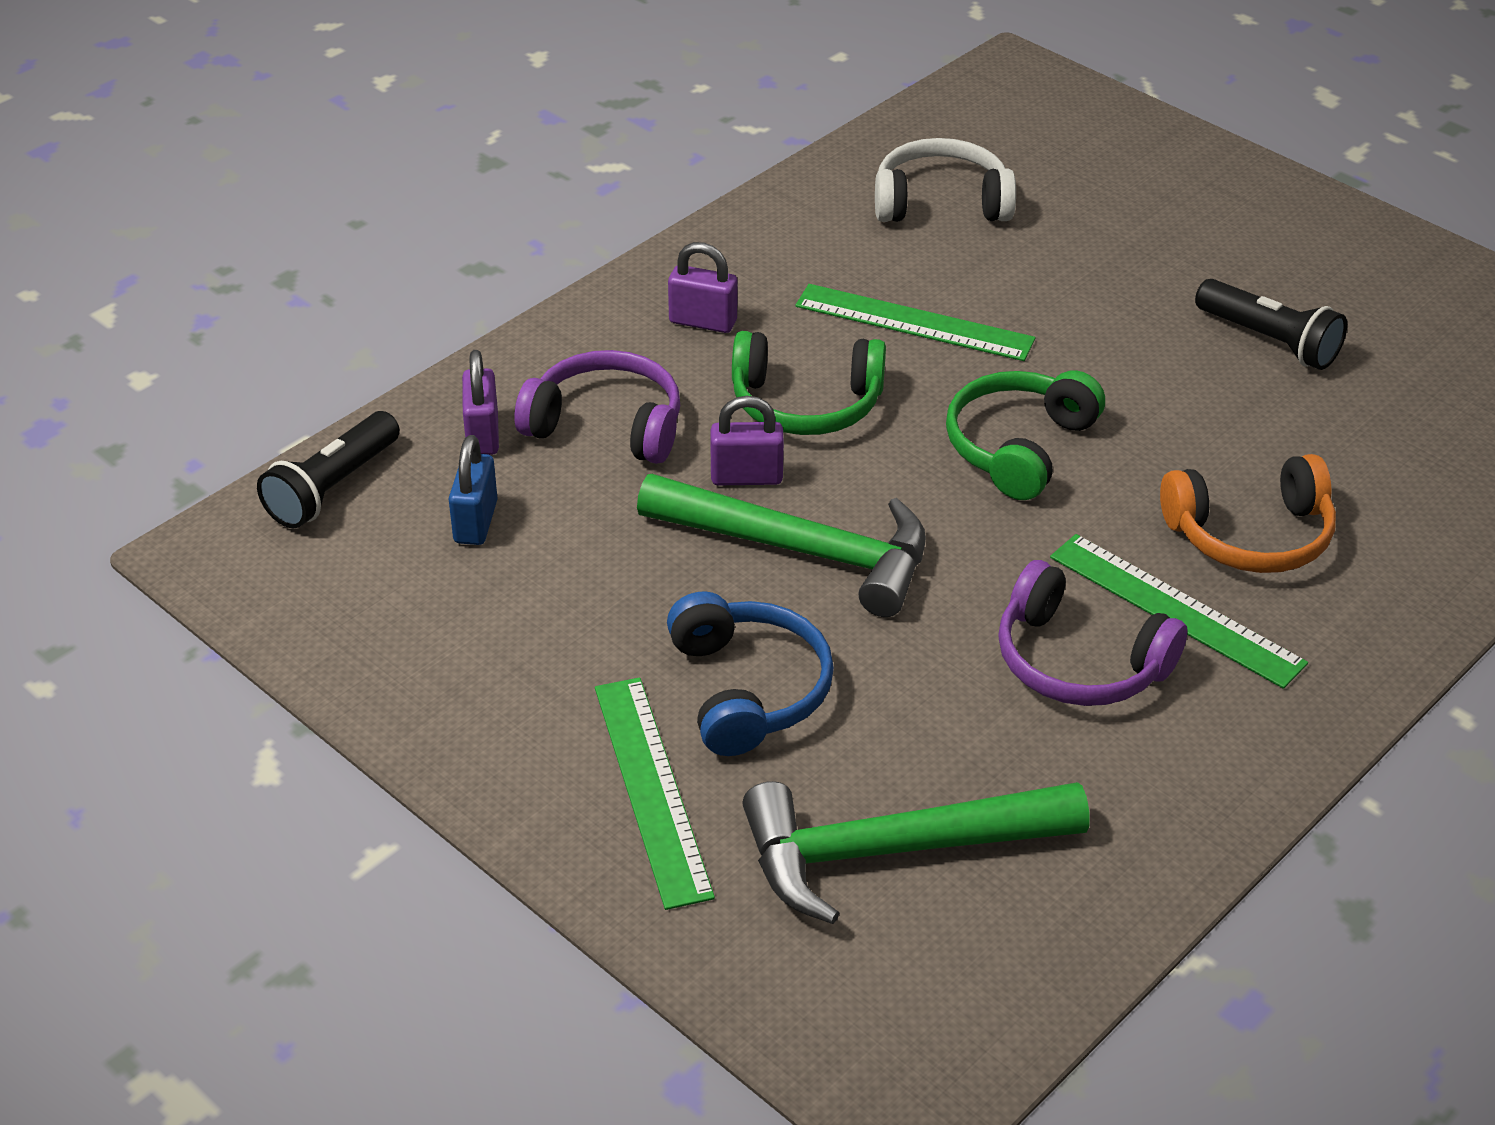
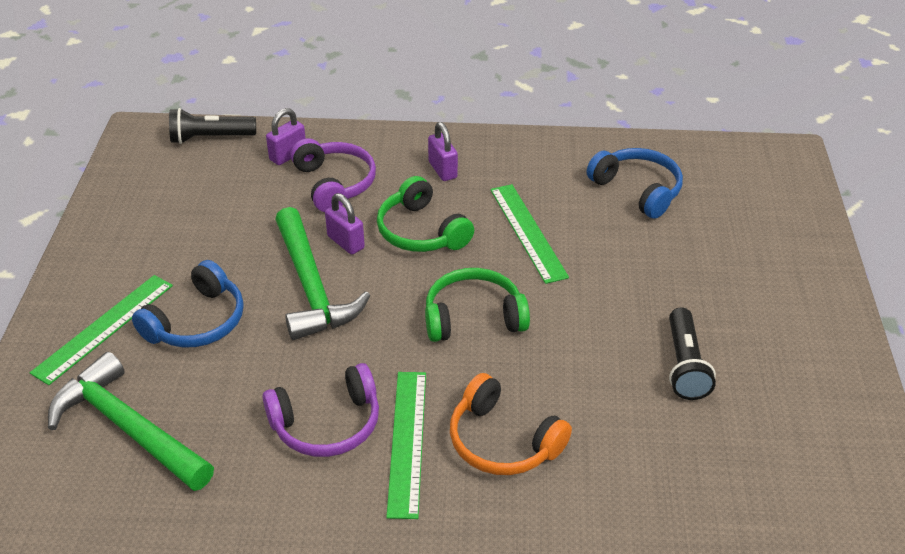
camera: 50 degrees right, 0 degrees up
blue padlock [449,435,498,545] -> none
white headphones [875,138,1016,222] -> blue headphones [587,148,683,219]
purple headphones [998,560,1188,706] -> purple headphones turned 105 degrees counterclockwise [263,363,379,457]

